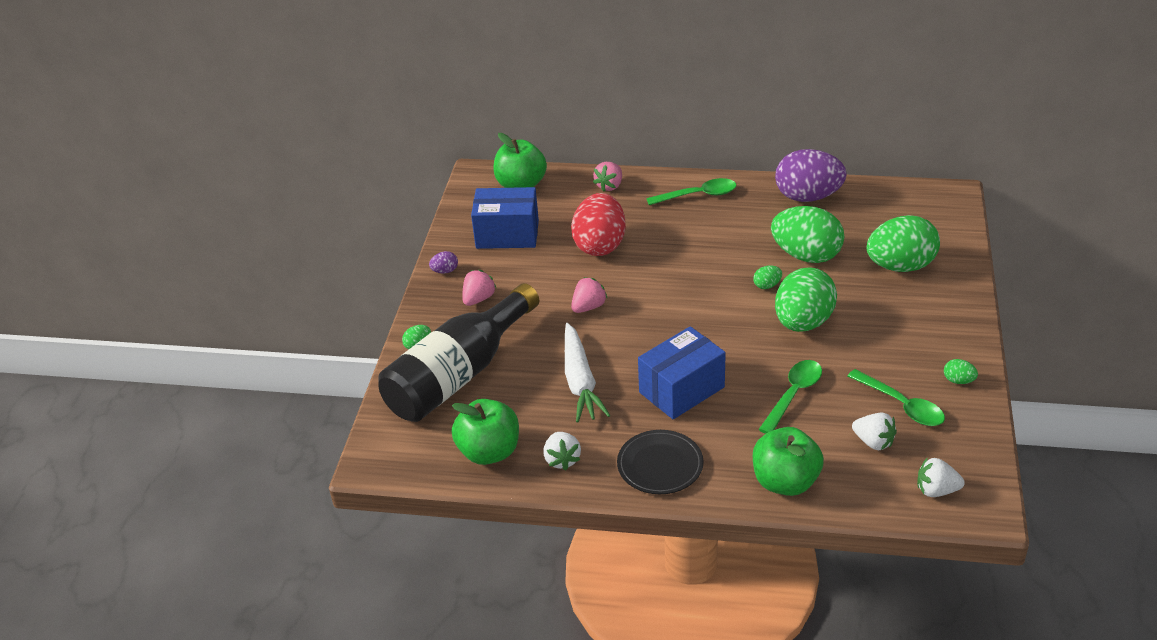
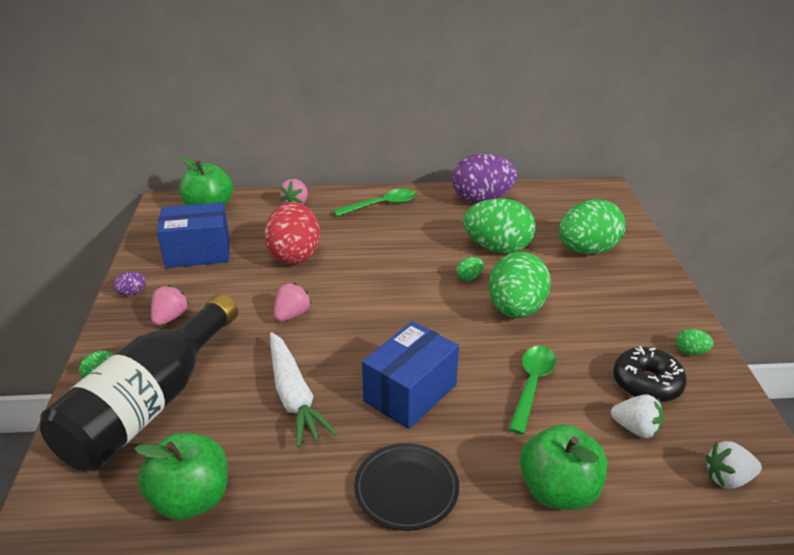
camera: 15 degrees left, 5 degrees down
white strawberry [543,432,581,471] -> none
green spoon [848,369,945,426] -> black donut [613,346,687,403]

